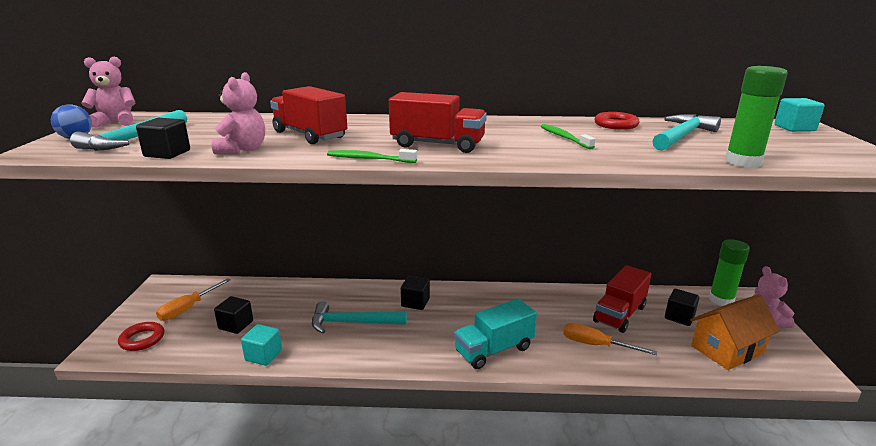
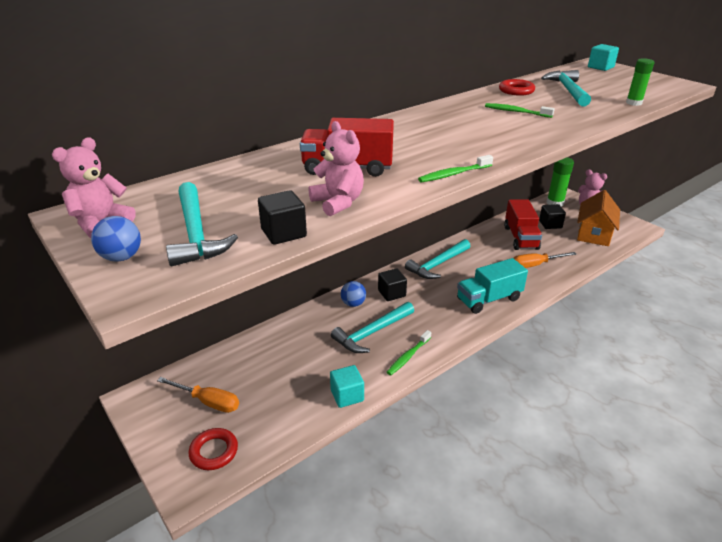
camera: 40 degrees left, 10 degrees up
orange screwdriver [156,278,230,321] -> orange screwdriver turned 60 degrees counterclockwise [157,377,239,413]
black cube [214,296,253,334] -> none
red truck [389,92,487,153] -> none
turquoise truck [454,298,537,369] -> turquoise truck turned 45 degrees clockwise [457,258,528,314]
green glue stick [725,66,788,168] -> green glue stick [626,58,654,106], size x0.65
none -> blue ball [341,281,366,307]
none -> green toothbrush [387,330,431,375]
none -> turquoise hammer [405,239,470,279]

